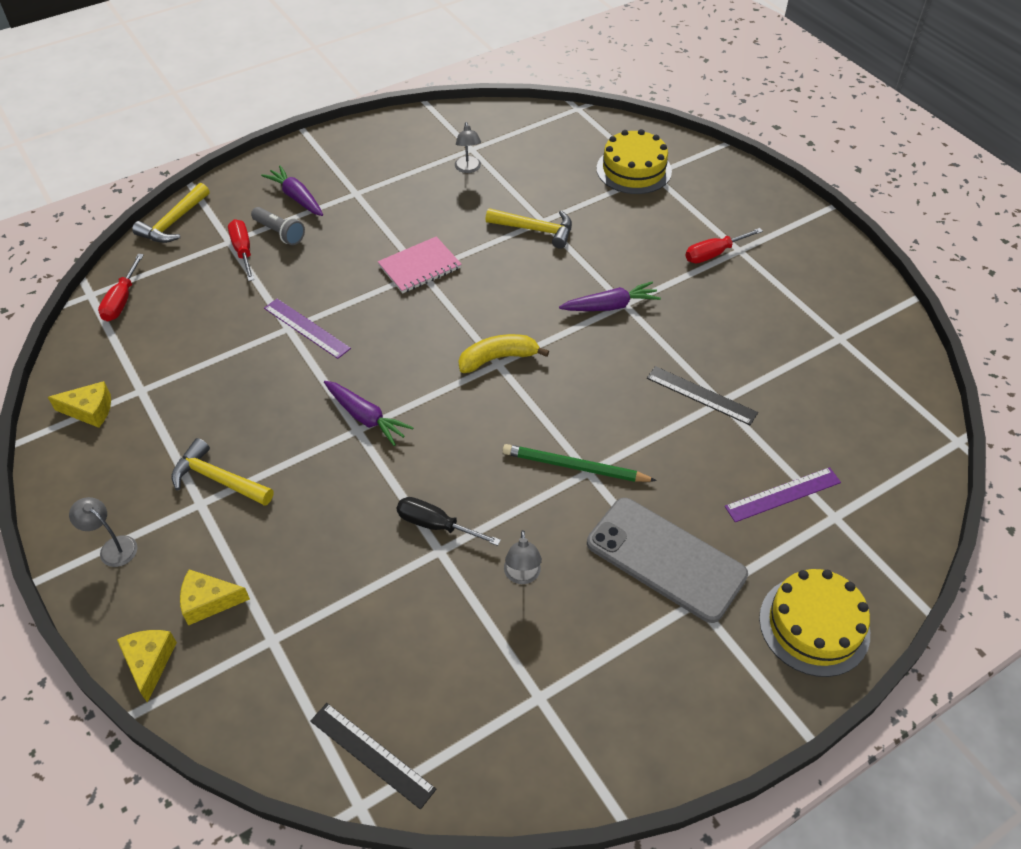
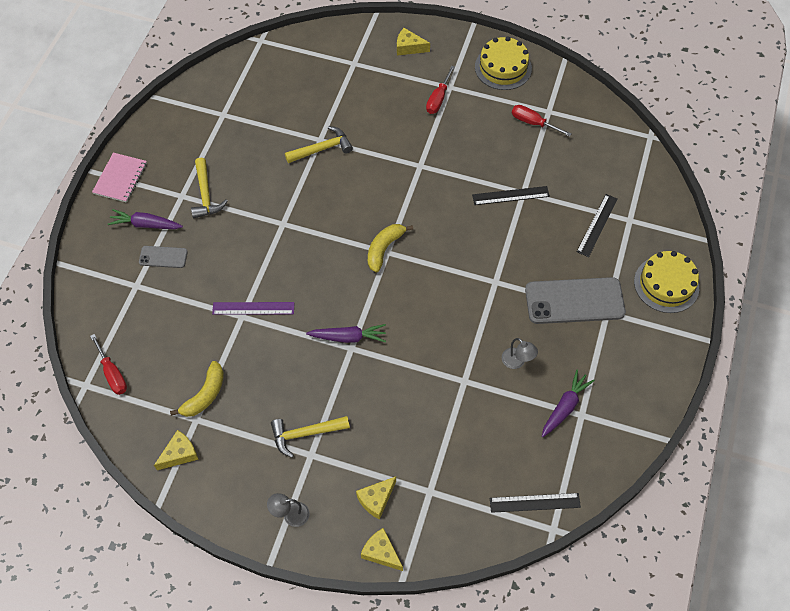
camera: 40 degrees left, 10 degrees up
yellow hammer [132,183,210,243] -> yellow hammer moved to [191,158,228,218]
red screwdriver [228,219,254,281] -> red screwdriver moved to [512,105,572,137]
grey flashlight [251,207,305,245] -> grey phone [139,246,188,268]
pink notebook [378,236,462,294] -> pink notebook moved to [92,153,147,203]
black screwdriver [397,497,501,546] -> none
grey lamp [455,122,481,173] -> none
green pencil [503,444,657,482] -> none
purple carrot [559,282,661,311] -> purple carrot moved to [542,369,595,437]
yellow cake [596,129,672,194] -> yellow cake moved to [475,36,532,90]
purple ruler [725,467,841,522] -> black ruler [577,194,618,257]
none -> yellow banana [170,361,224,417]
none -> yellow cheese [397,28,430,55]

